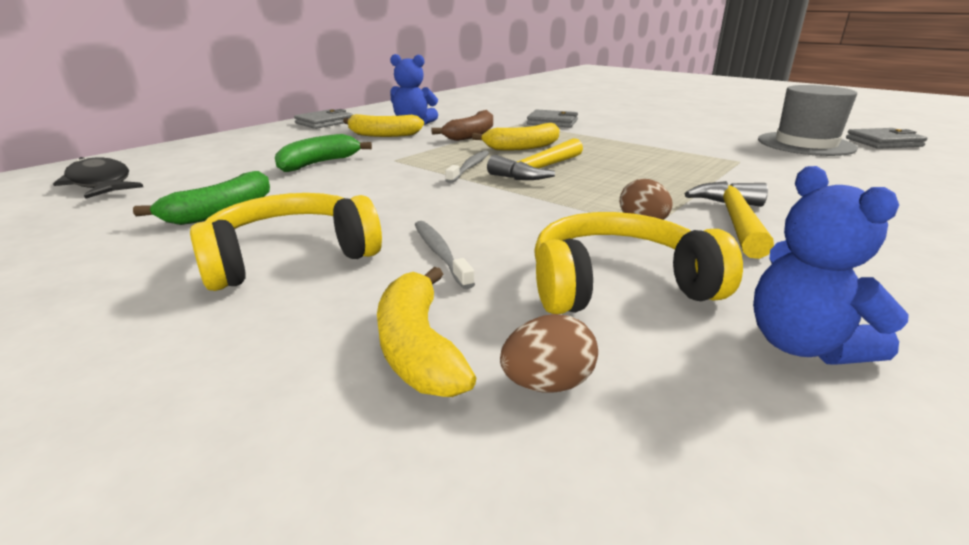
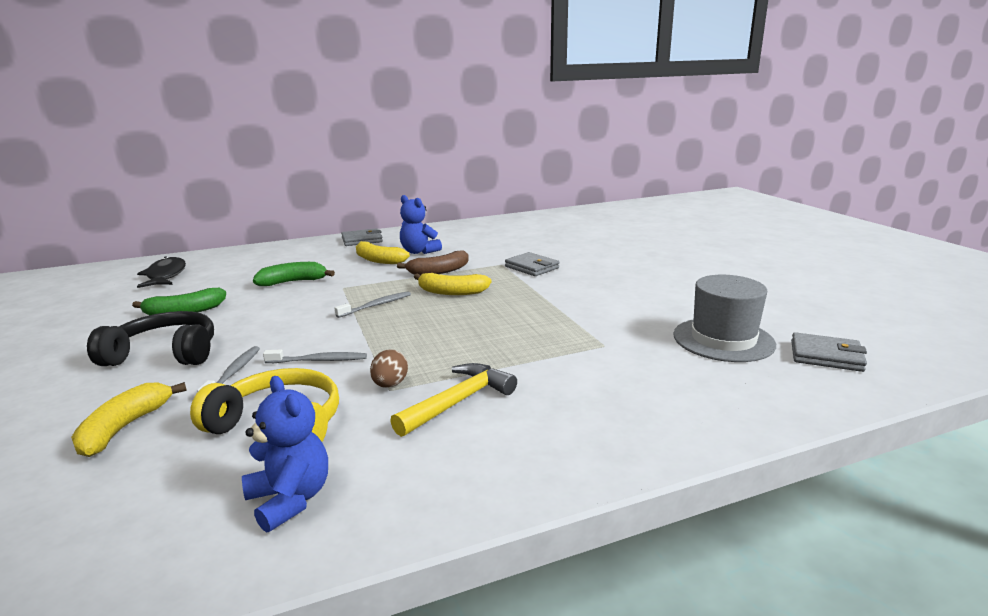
camera: 30 degrees right, 5 degrees down
yellow headphones [190,193,382,291] -> black headphones [87,311,214,366]
yellow hammer [487,138,583,180] -> none
brown egg [500,314,598,392] -> none
blue teddy bear [753,166,909,365] -> blue teddy bear turned 135 degrees clockwise [242,376,328,533]
none -> grey toothbrush [263,349,367,363]

